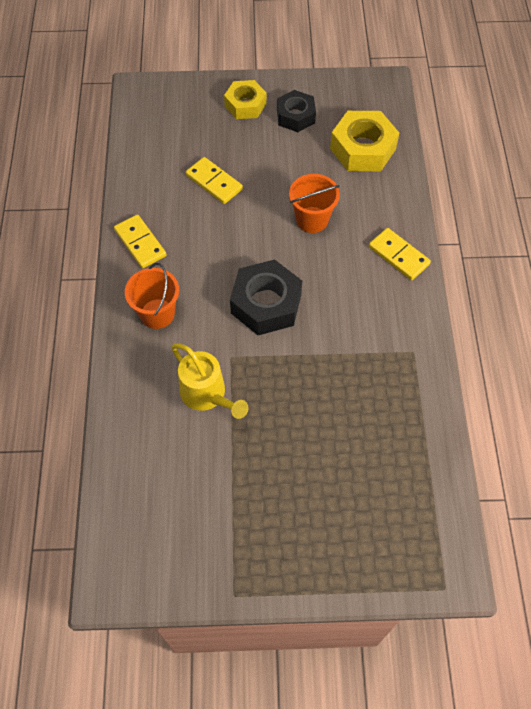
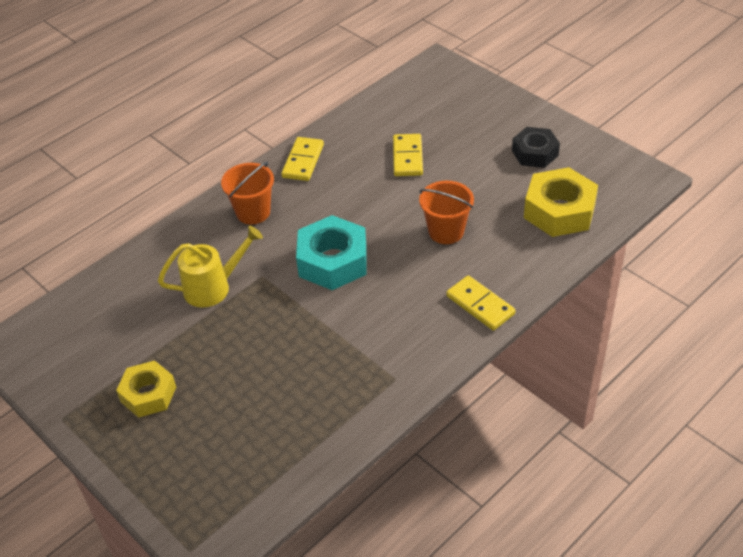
camera: 50 degrees right, 15 degrees down
yellow watering can [171,343,249,419] -> yellow watering can turned 120 degrees counterclockwise [158,226,263,307]
yellow nut [224,80,267,119] -> yellow nut moved to [116,361,176,418]
black nut [230,259,302,335] -> turquoise nut [296,215,367,290]
yellow domino [369,228,431,280] -> yellow domino turned 45 degrees counterclockwise [446,275,516,331]

